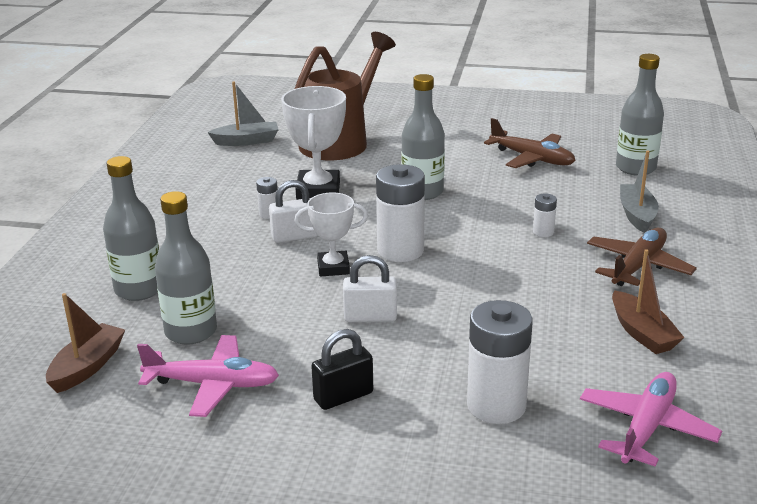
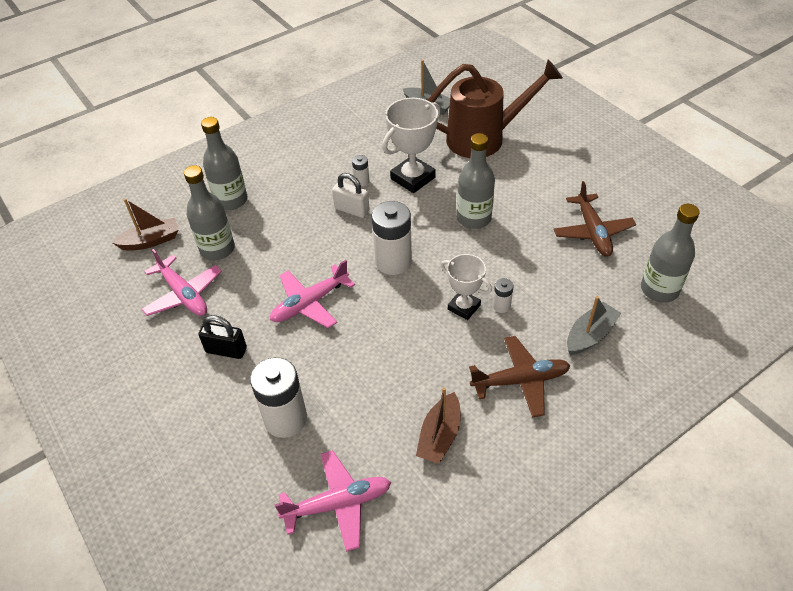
camera: 45 degrees right, 20 degrees up
white trophy [295,193,368,276] -> white trophy moved to [441,254,492,320]
white padlock [343,255,397,322] -> pink plane [270,260,355,328]

